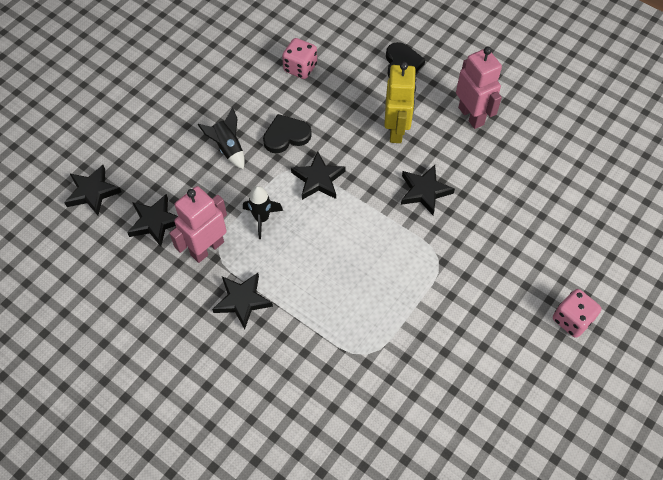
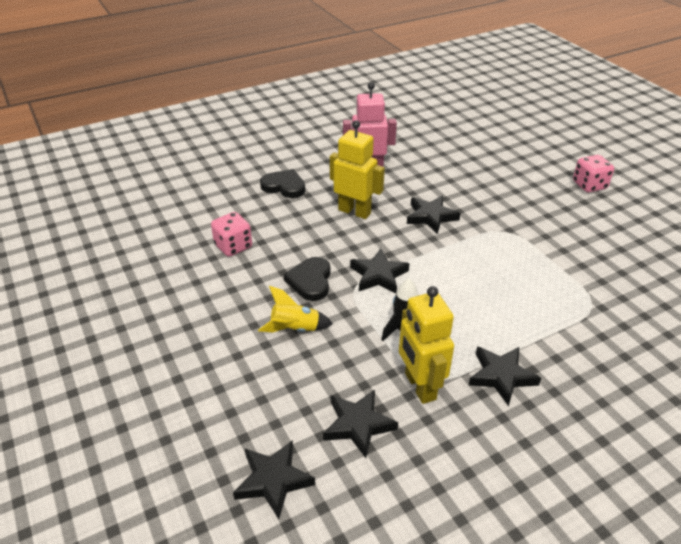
camera: 65 degrees left, 20 degrees down
pink robot [169,186,227,263] -> yellow robot [399,286,454,404]
black rocket [198,107,245,169] -> yellow rocket [258,286,333,332]

